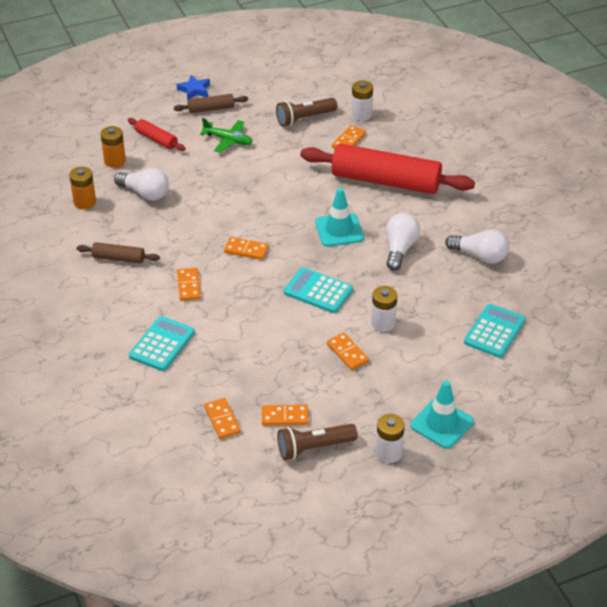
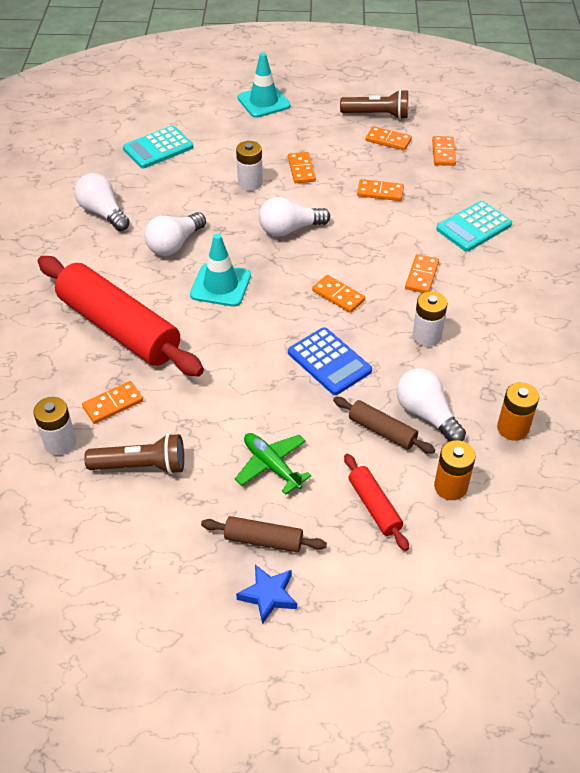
camera: 155 degrees left, 5 degrees up
brown rolling pin [77,242,160,264] -> brown rolling pin moved to [333,397,435,454]
turquoise calculator [284,267,353,313] -> white light bulb [259,197,330,237]
white battery [376,414,405,463] -> white battery moved to [412,291,447,347]
none -> blue calculator [288,327,372,395]
none -> orange domino [357,179,404,201]

